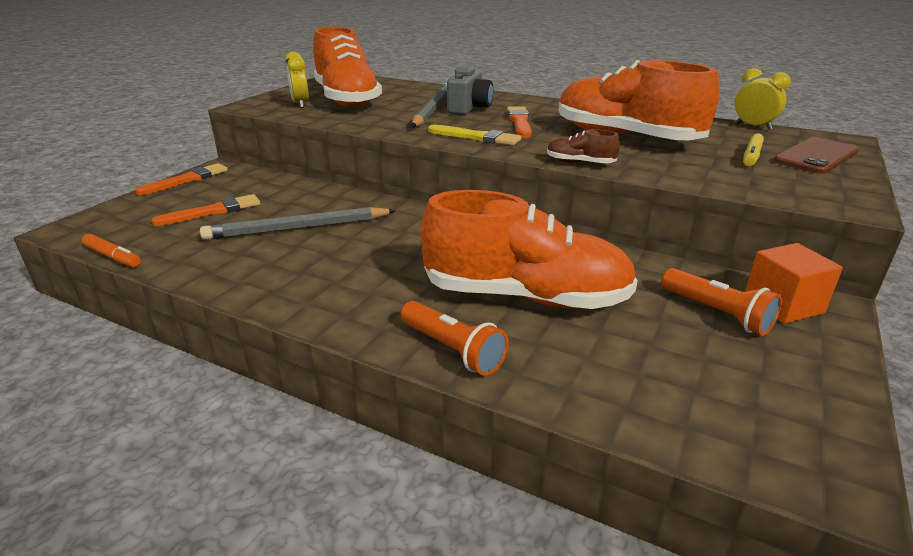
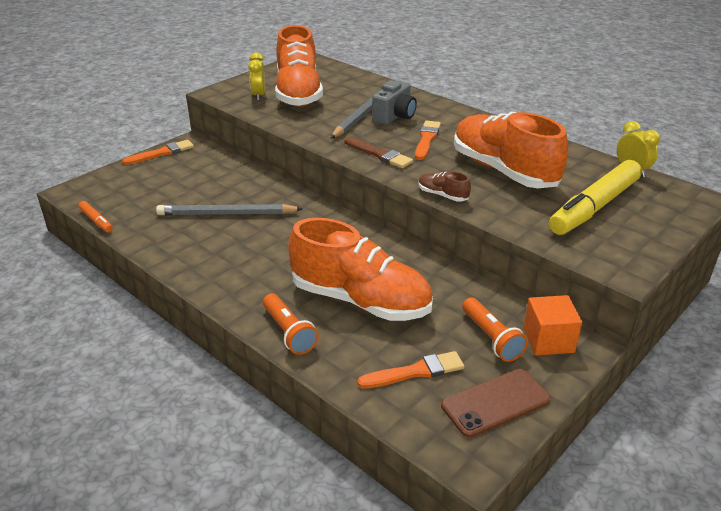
camera: 15 degrees right, 5 degrees up
orange brush [152,194,260,226] -> orange brush moved to [357,351,464,389]
yellow brush [428,125,522,145] -> brown brush [345,137,413,168]
yellow marker [743,133,764,166] -> yellow marker [549,160,642,235], size x2.22
brown phone [773,137,859,174] -> brown phone moved to [441,369,551,438]

